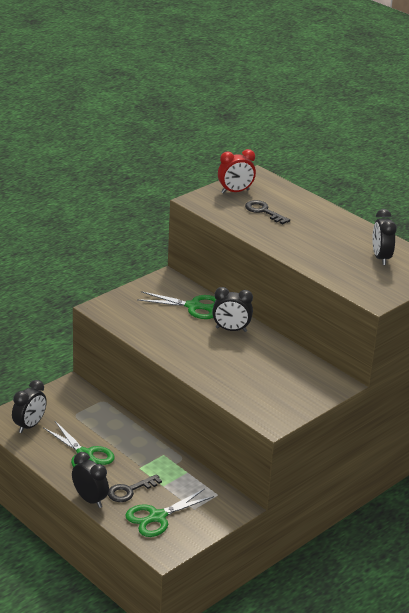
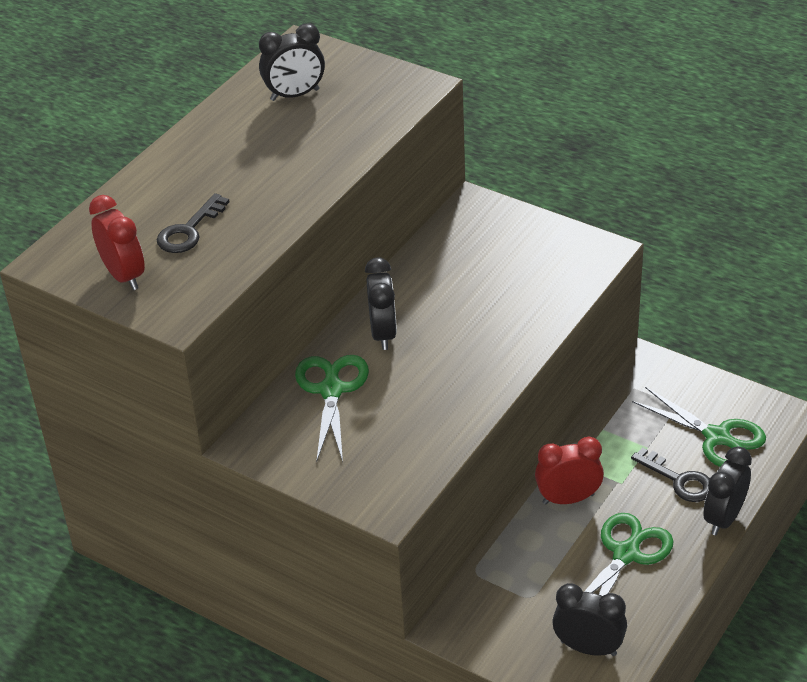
camera: 100 degrees left, 10 degrees up
none -> red clock [535,437,604,505]

